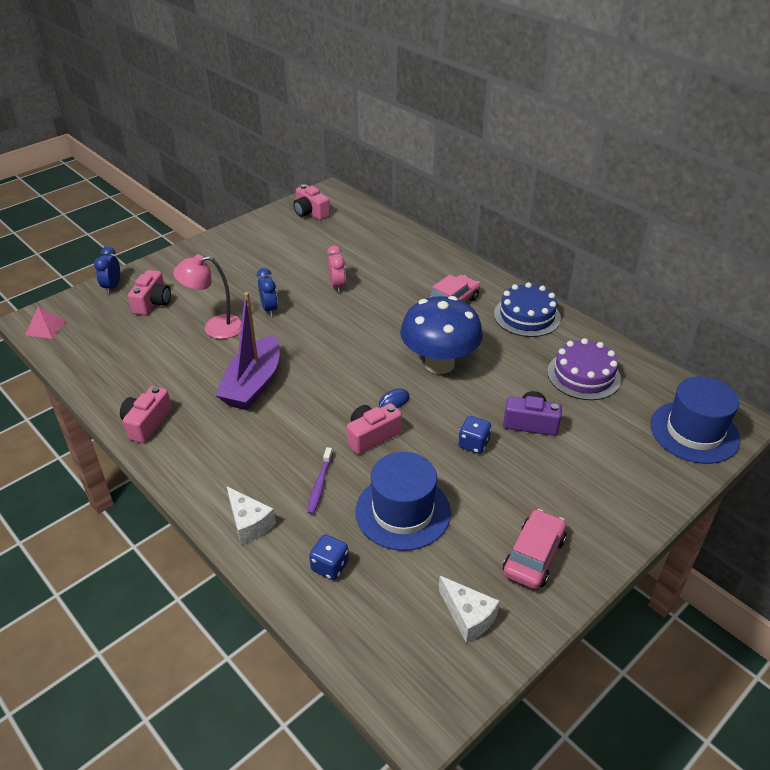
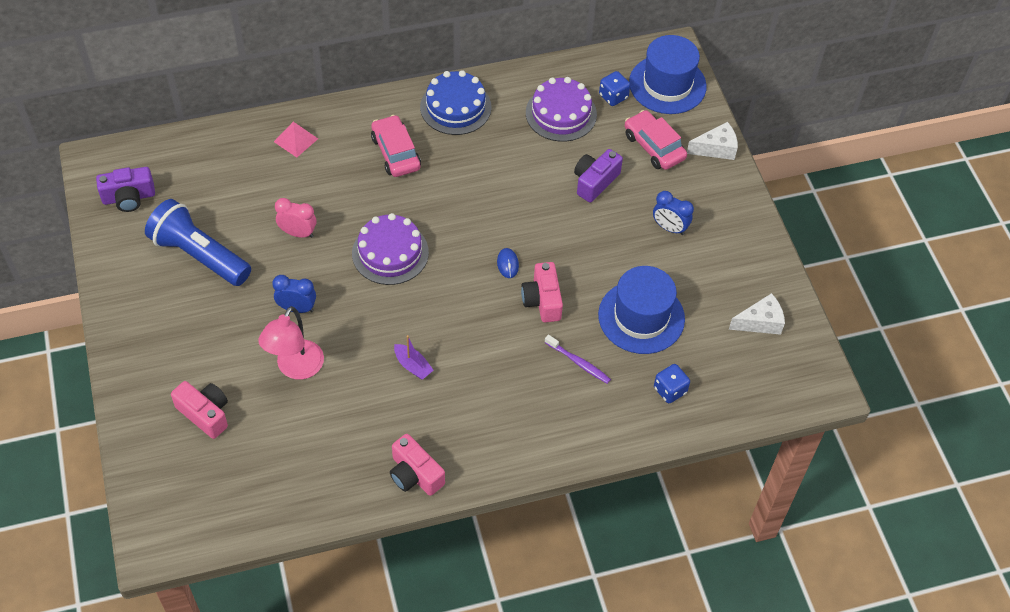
camera: 65 degrees left, 15 degrees up
pink pyramid [25,307,66,339] -> pink pyramid moved to [274,122,318,158]
blue clock [94,246,120,294] -> blue clock moved to [653,191,694,235]
purple boat [215,292,280,410] -> purple boat [394,335,434,380], size x0.44
white cheese [227,487,276,545] -> white cheese moved to [687,122,738,160]
pink camera [293,184,330,220] -> purple camera [96,167,155,212]
blue mushroom [400,296,483,374] -> none
blue dice [458,416,491,454] -> blue dice moved to [599,71,630,106]
pink car [503,509,567,589] -> pink car moved to [625,110,687,170]
none -> blue flashlight [145,199,251,286]
none -> purple cake [352,213,429,285]

